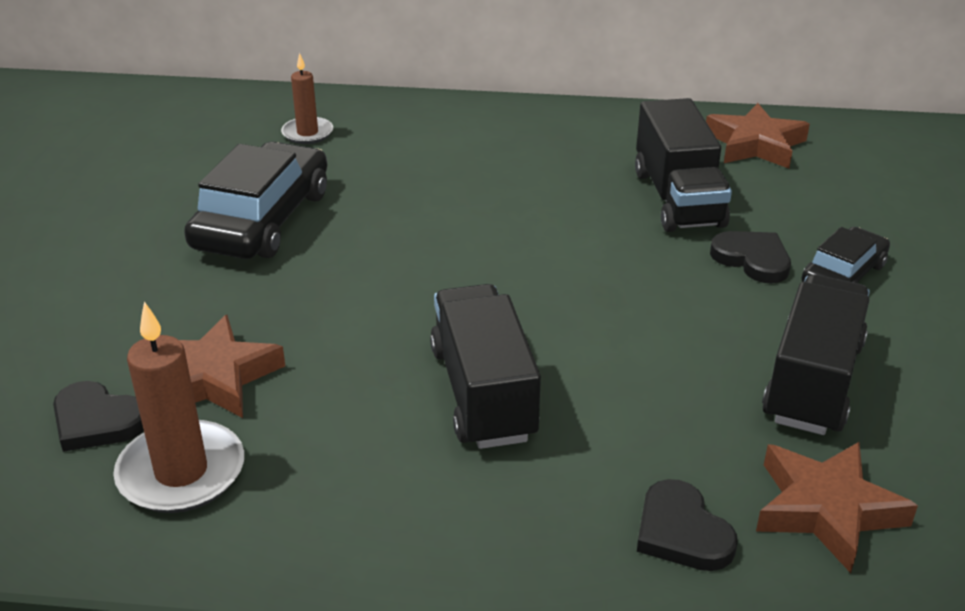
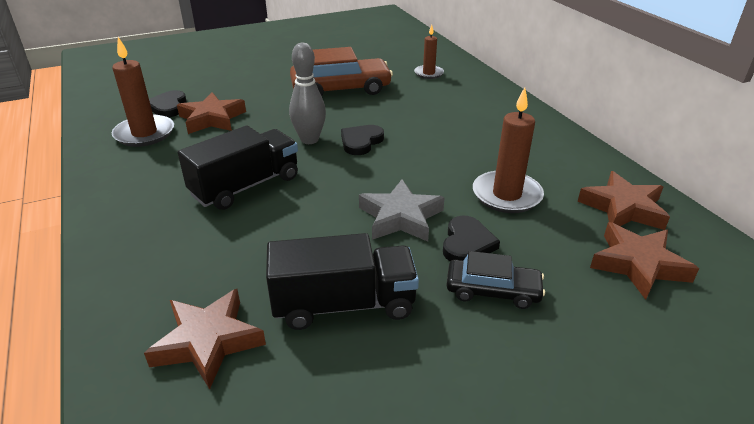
camera: 60 degrees right, 0 degrees up
black car [184,141,327,259] -> brown car [290,47,393,96]
black truck [635,98,732,232] -> brown candle [473,87,544,213]
black heart [637,479,738,571] -> black heart moved to [341,125,384,155]
none -> grey bowling pin [289,43,326,144]
none -> grey star [359,180,445,241]
none -> brown star [590,222,699,300]

